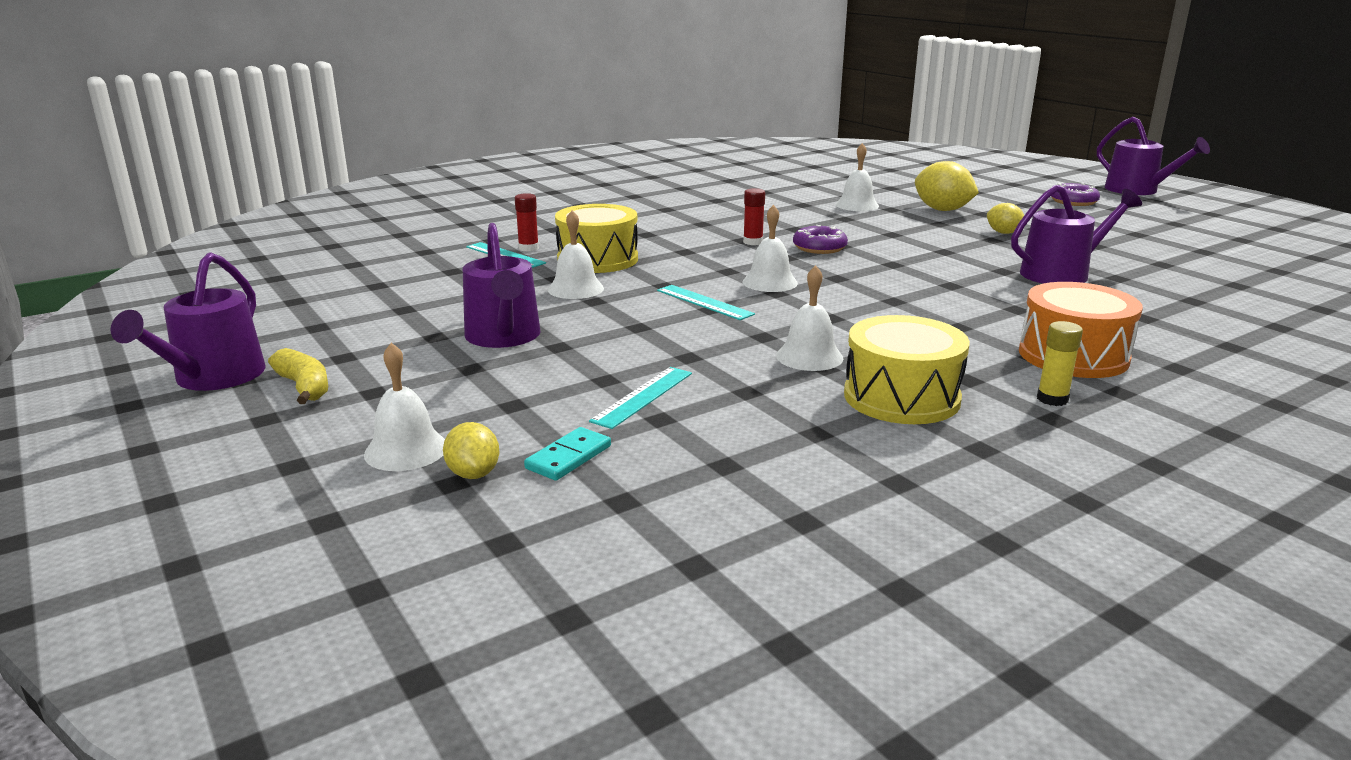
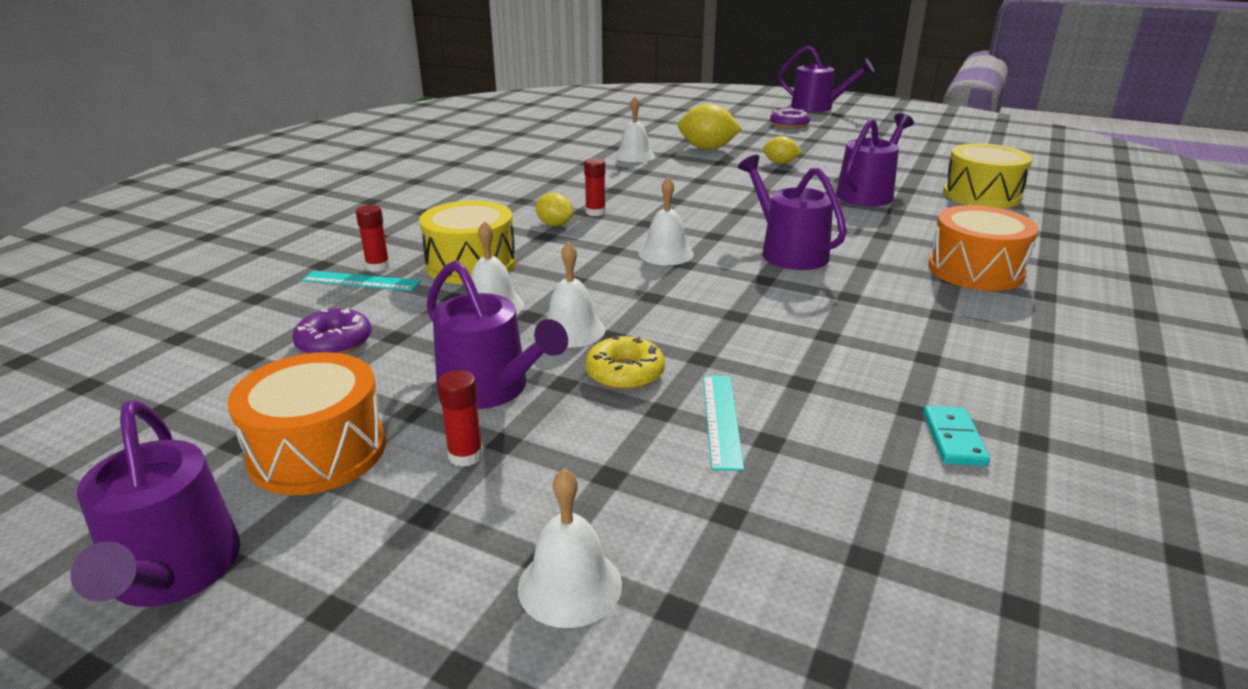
camera: 30 degrees left, 5 degrees up
yellow banana [268,348,328,404] -> none
yellow lemon [443,422,499,479] -> yellow lemon moved to [536,193,573,226]
turquoise domino [524,427,611,481] -> turquoise domino moved to [923,406,990,466]
turquoise ruler [657,285,755,320] -> none
white bell [776,265,843,371] -> white bell moved to [547,242,605,347]
purple donut [793,225,848,254] -> purple donut moved to [292,308,372,354]
yellow drum [844,315,970,424] -> yellow drum moved to [943,143,1032,208]
yellow glue stick [1037,321,1083,406] -> none
none -> orange drum [227,352,386,495]
none -> red glue stick [437,370,483,467]
none -> yellow donut [585,336,665,390]
none -> purple watering can [738,155,847,270]

